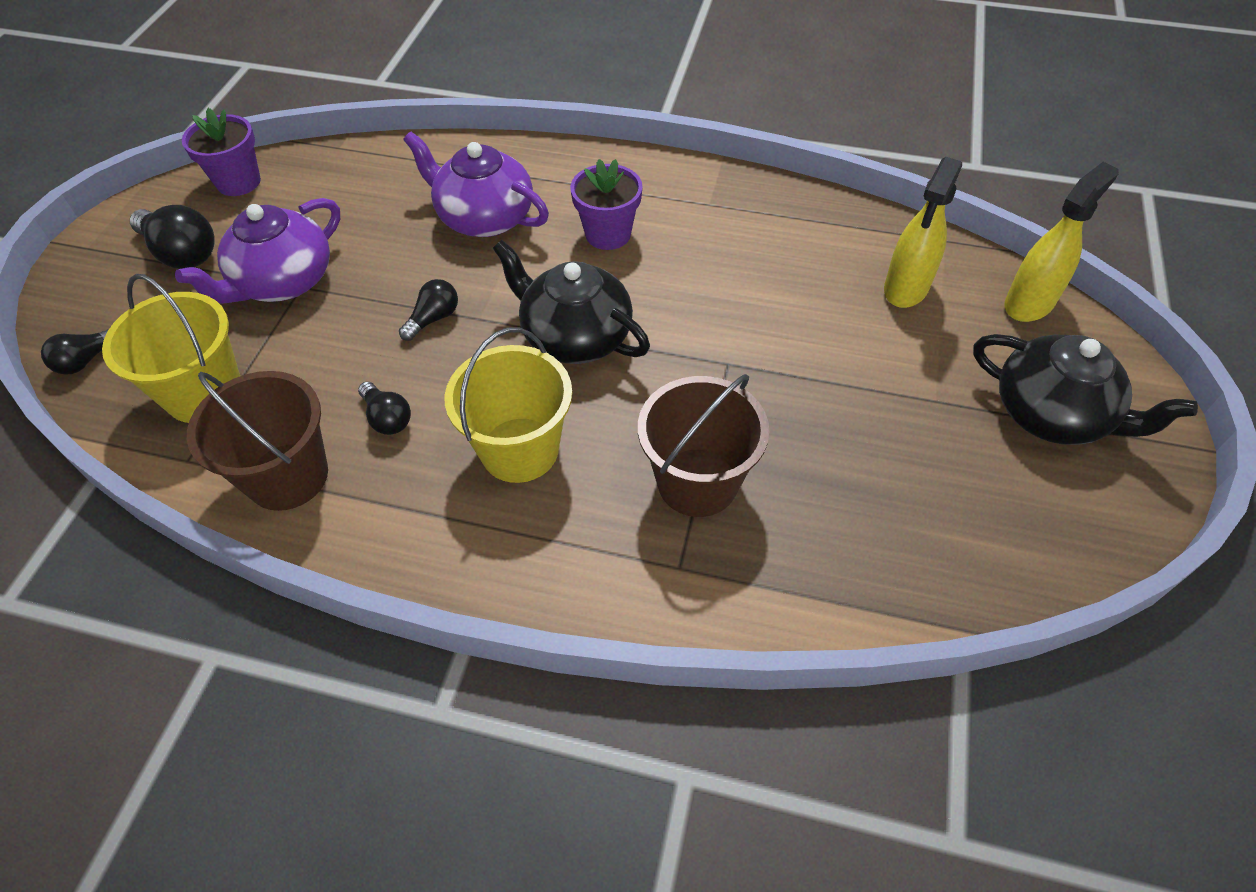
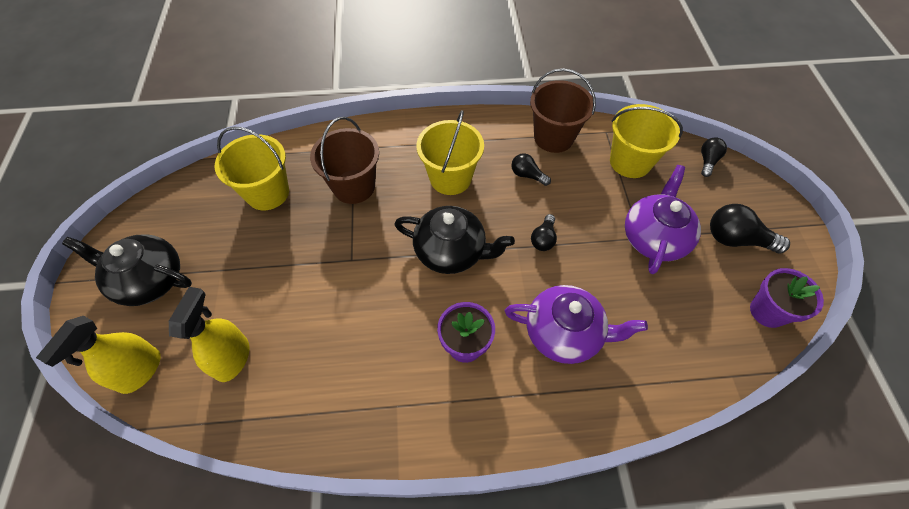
camera: 160 degrees right, 5 degrees up
none -> yellow bucket [215,126,289,210]

